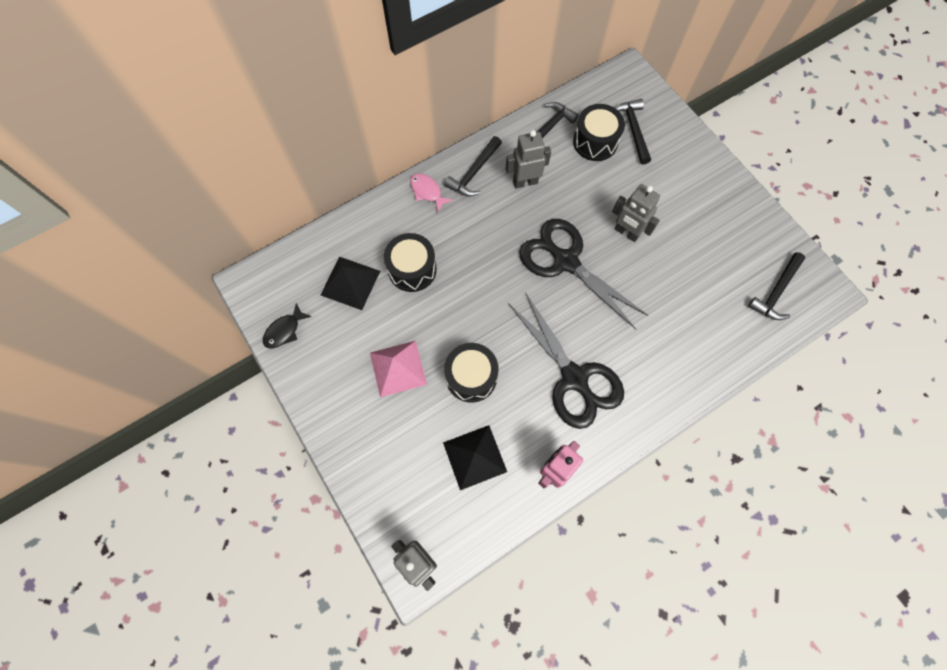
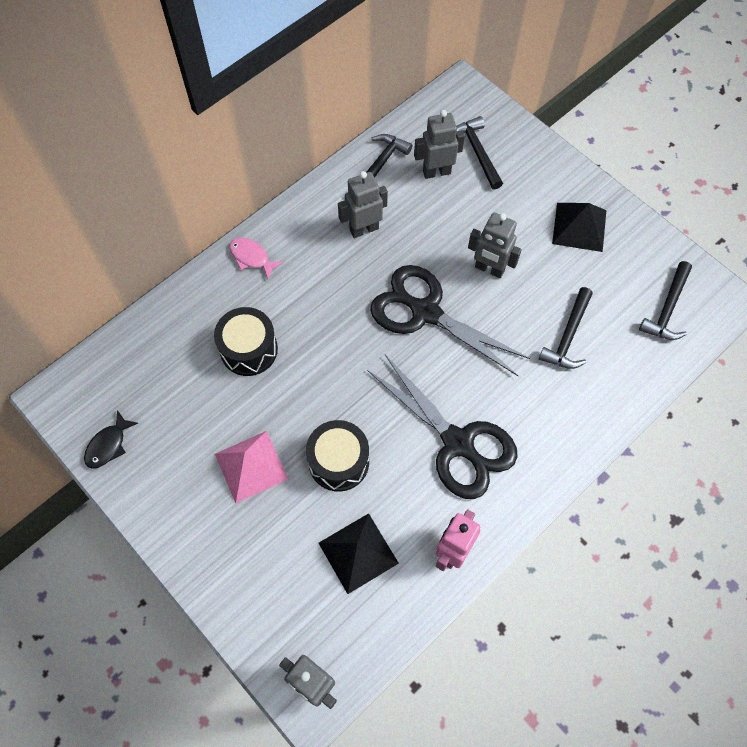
camera: 10 degrees left, 5 degrees down
black pyramid [321,257,380,310] -> black pyramid moved to [552,203,606,252]
black hammer [444,136,502,197] -> black hammer moved to [539,287,593,369]
black drum [573,104,625,161] -> grey robot [414,110,465,179]

